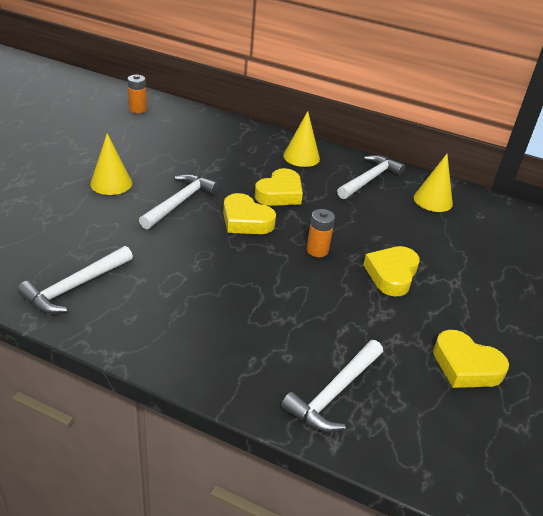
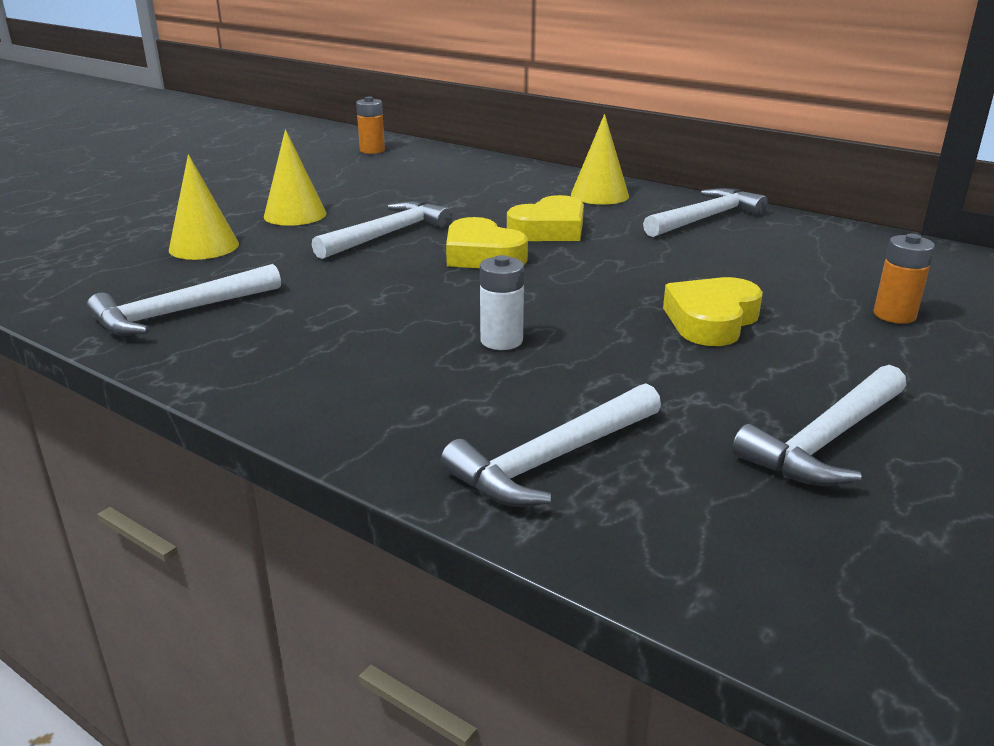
camera: 15 degrees right, 10 degrees down
orange battery [306,209,335,257] -> orange battery moved to [873,234,935,324]
yellow cone [414,154,453,212] -> yellow cone moved to [169,154,239,260]
yellow heart [433,330,509,388] -> white hammer [732,365,906,486]
none -> white battery [480,255,524,350]

